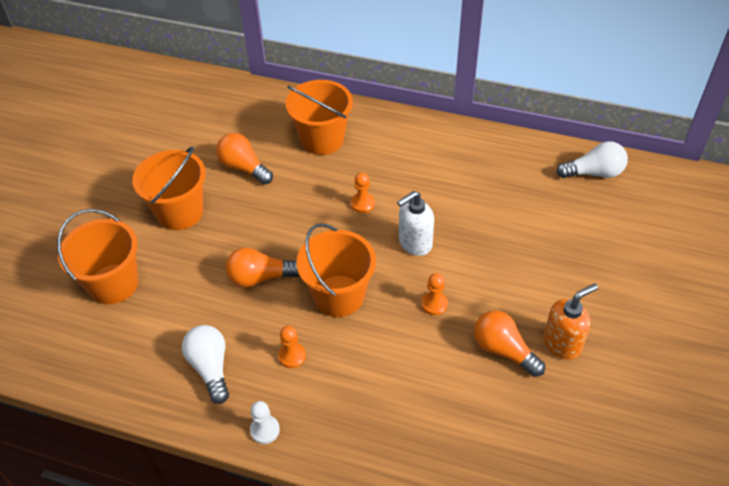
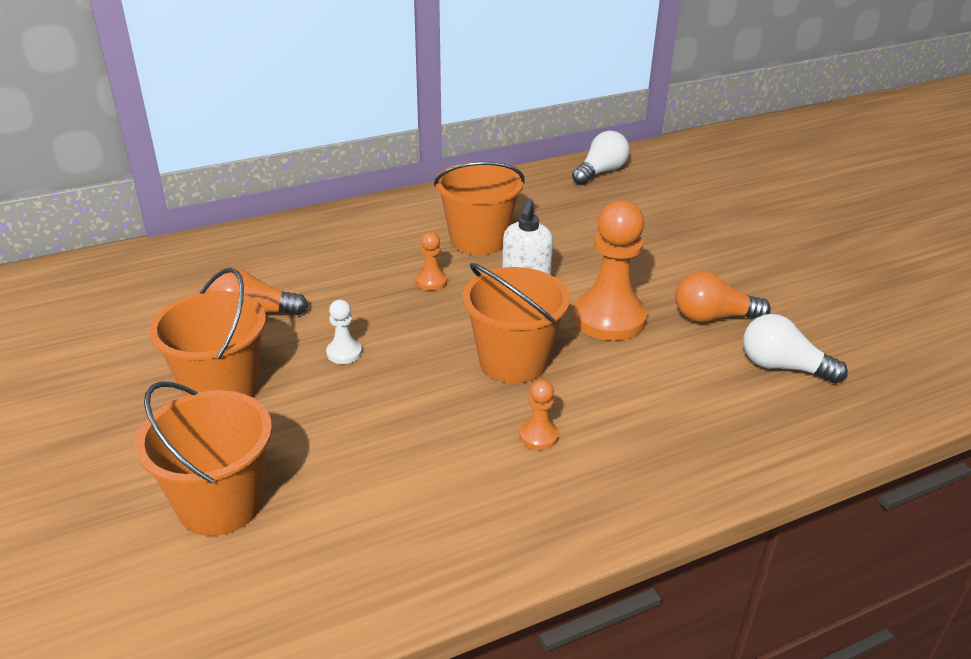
camera: 45 degrees left, 15 degrees down
white light bulb [182,325,229,404] -> white light bulb moved to [743,314,848,383]
orange light bulb [226,247,299,287] -> none
white pawn [250,401,280,444] -> white pawn moved to [326,300,362,364]
orange bucket [286,80,353,155] -> orange bucket moved to [434,161,525,255]
orange pawn [421,273,448,315] -> orange pawn [573,200,647,341], size x2.20
orange soap dispenser [544,283,598,360] -> none

